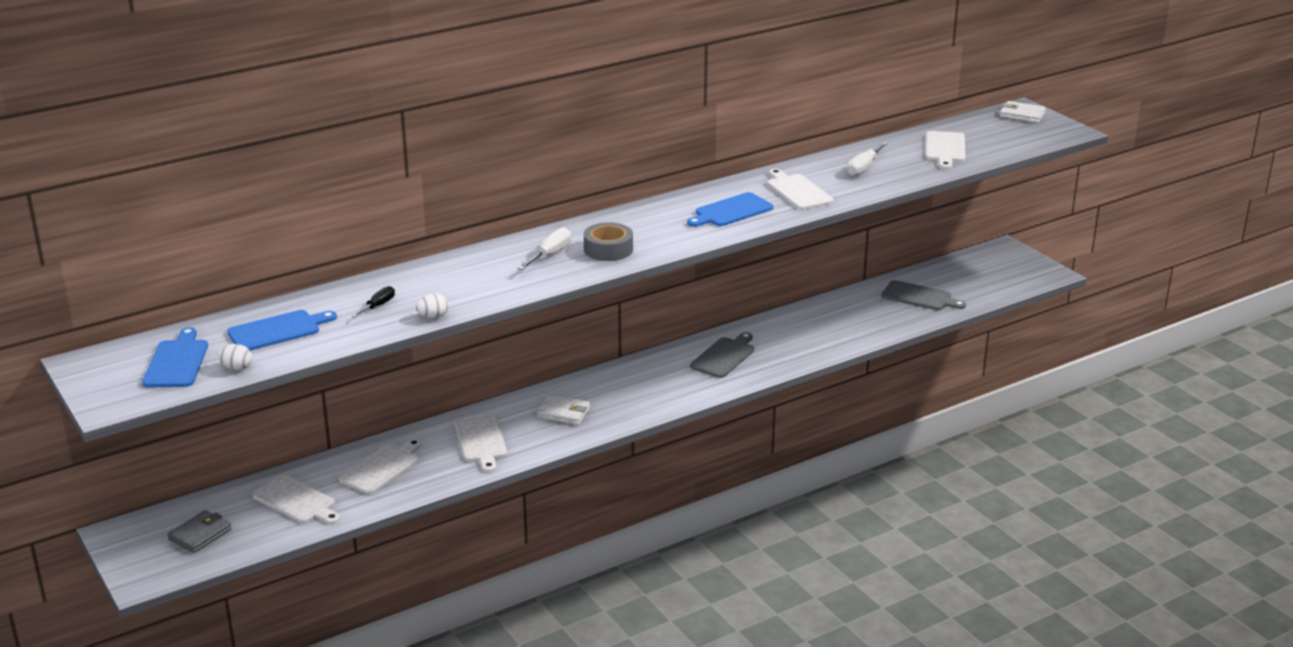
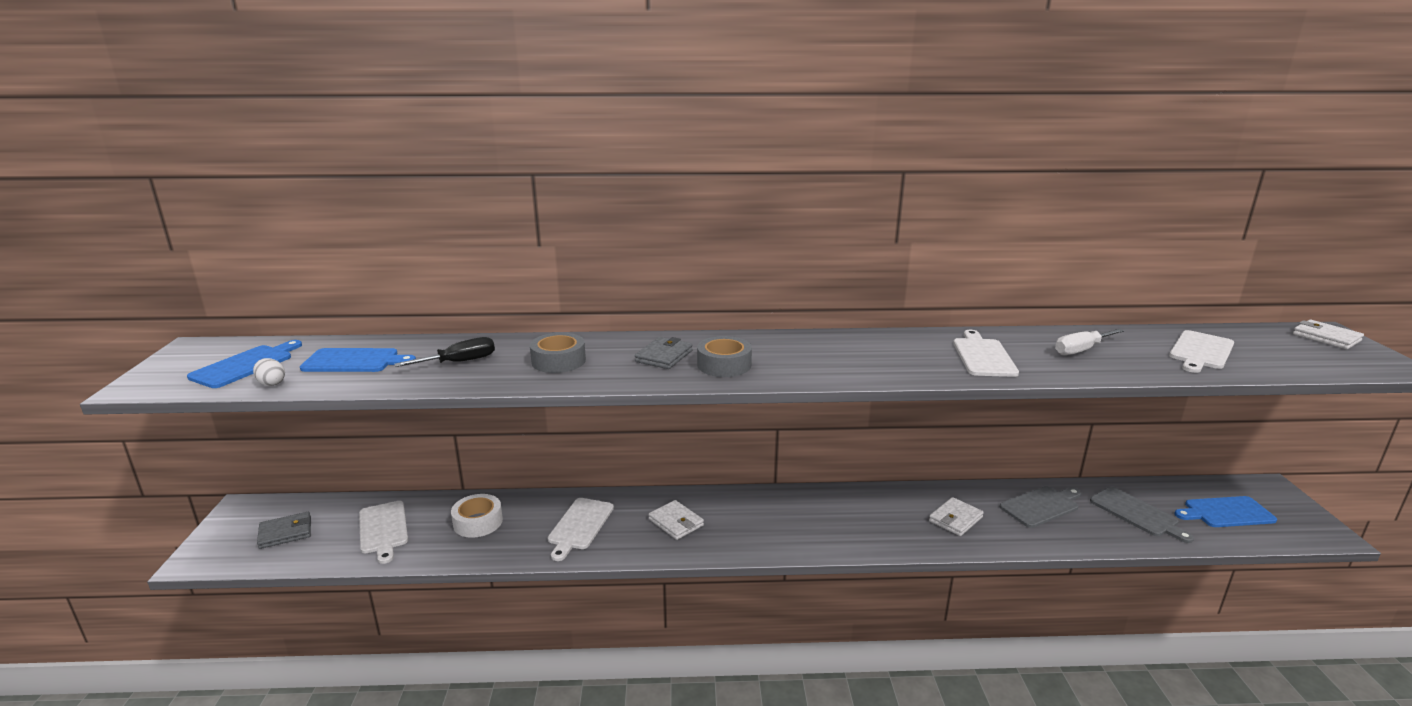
camera: 30 degrees right, 5 degrees down
white cutting board [339,439,422,494] -> white tape [451,494,503,538]
black screwdriver [352,286,395,317] -> black screwdriver [394,337,495,367], size x1.50
white egg [416,294,449,318] -> none
white screwdriver [518,227,571,270] -> grey wallet [635,337,693,369]
blue cutting board [687,192,773,227] -> blue cutting board moved to [1174,496,1277,527]
grey cutting board [690,332,754,378] -> grey cutting board moved to [1000,486,1081,528]
none -> grey tape [530,333,586,373]
none -> white wallet [929,497,984,536]

